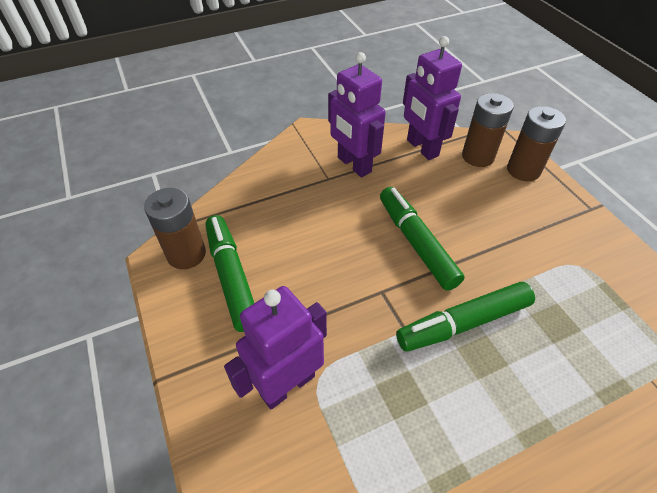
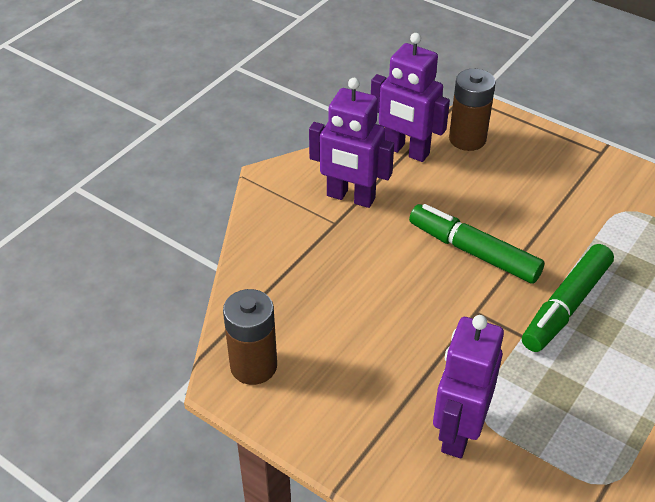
camera: 30 degrees left, 5 degrees down
green marker [205,215,254,332] -> none
brown battery [507,106,566,181] -> none

